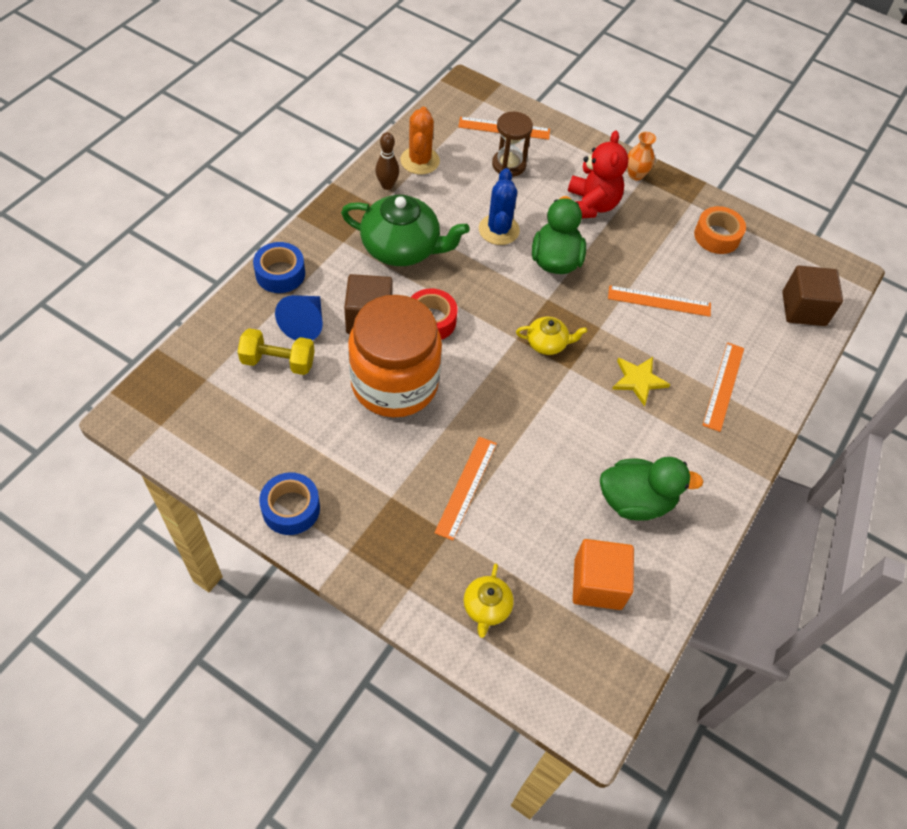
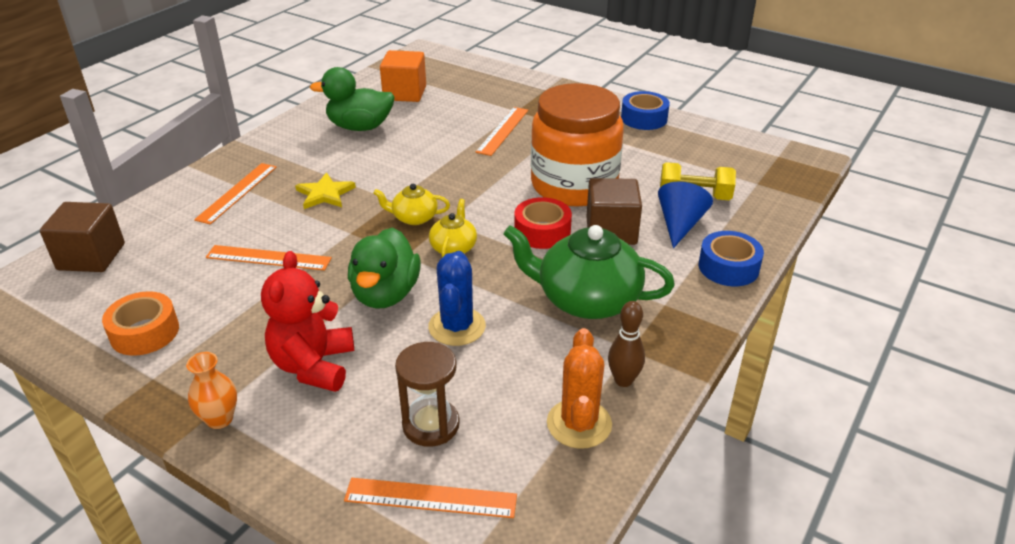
camera: 175 degrees left, 20 degrees down
yellow teapot [464,563,514,638] -> yellow teapot moved to [429,199,477,258]

